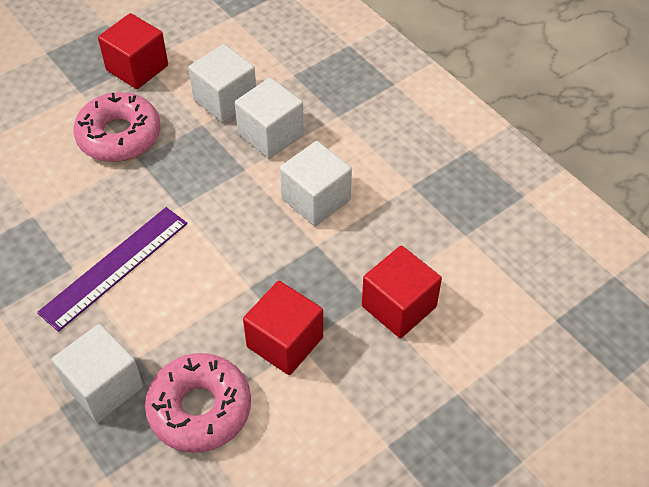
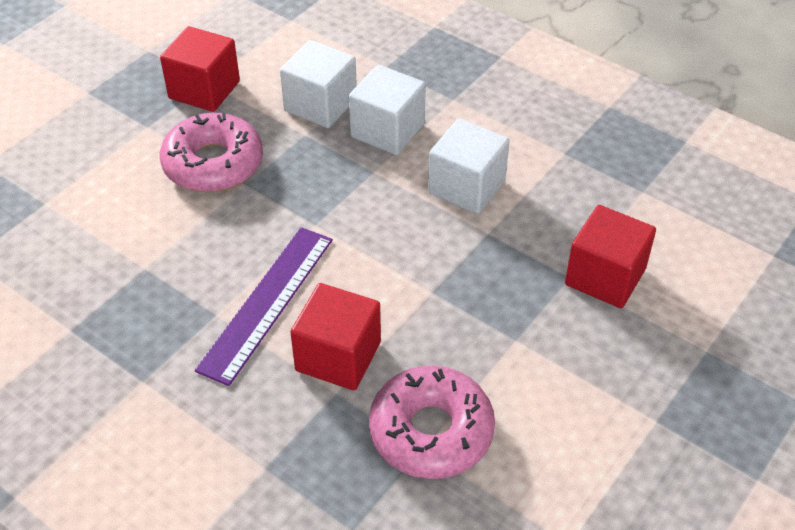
camera: 15 degrees left, 5 degrees down
white cube [52,324,143,422] -> none
red cube [243,281,323,375] -> red cube moved to [290,283,381,390]

